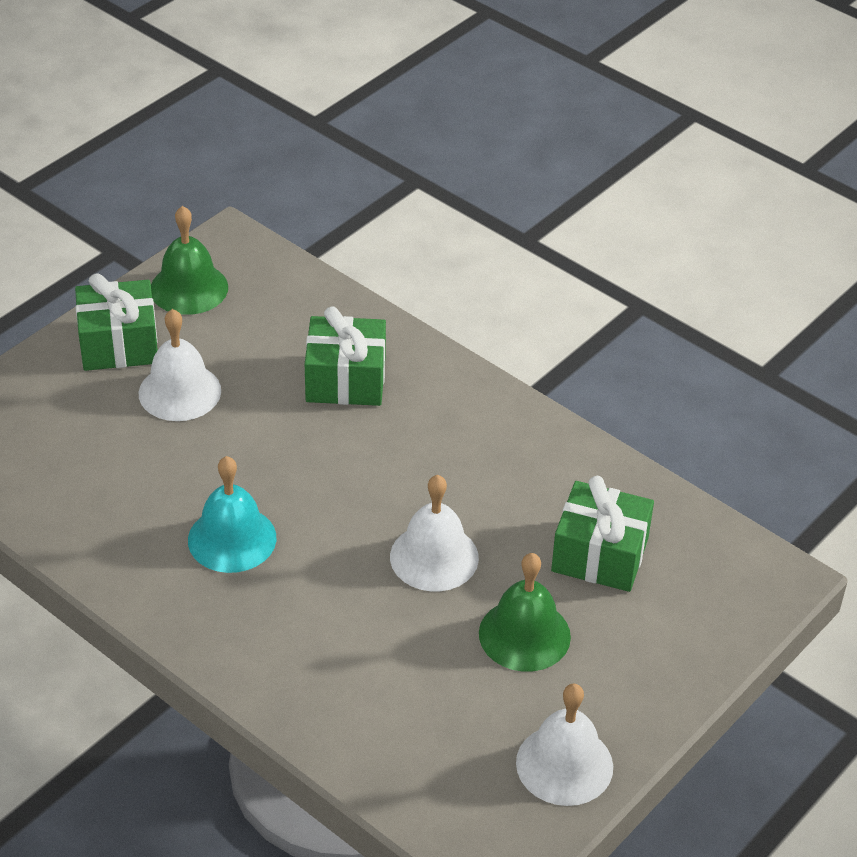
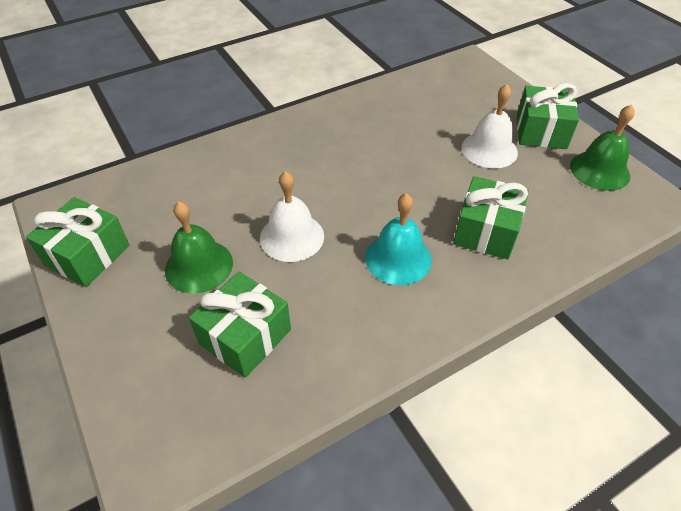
camera: 110 degrees right, 5 degrees up
turquoise bell [188,456,276,573] -> turquoise bell moved to [365,193,432,285]
white bell [516,684,613,806] -> green gift [26,197,129,287]

